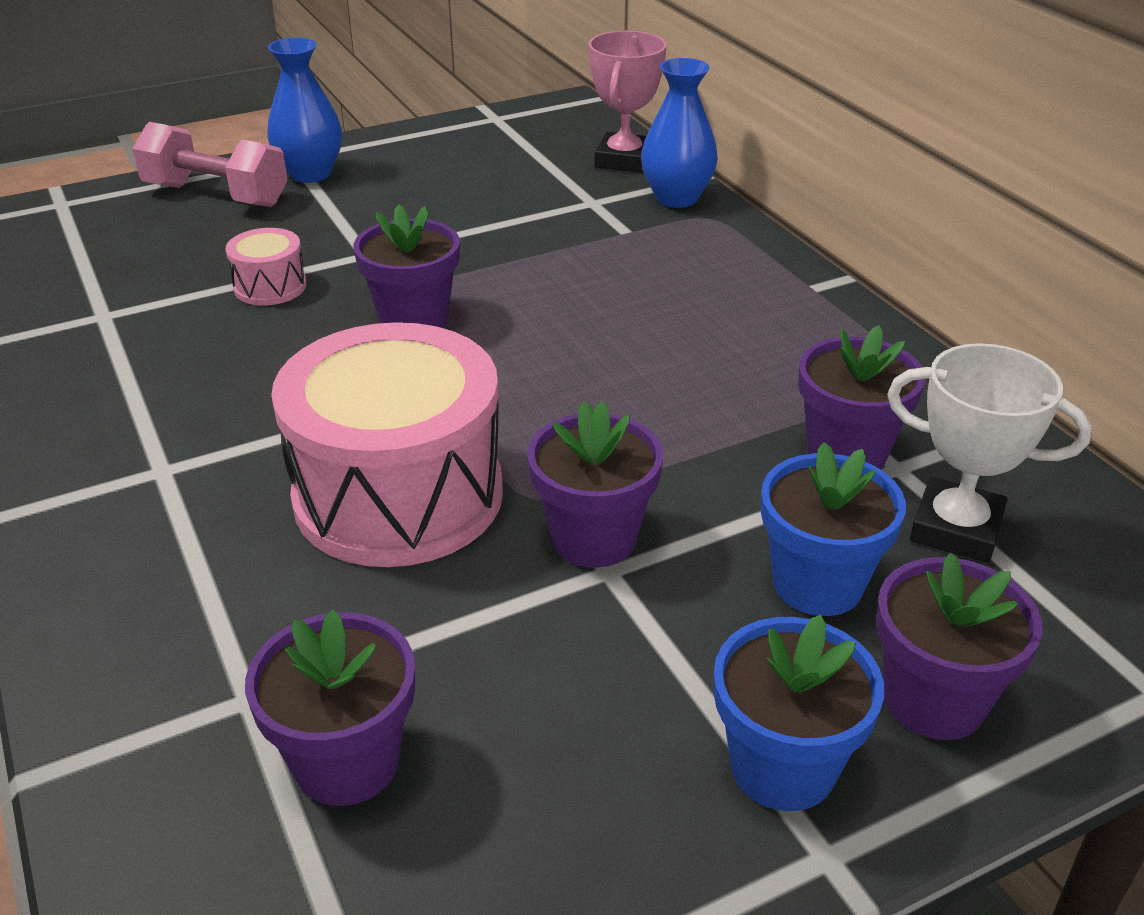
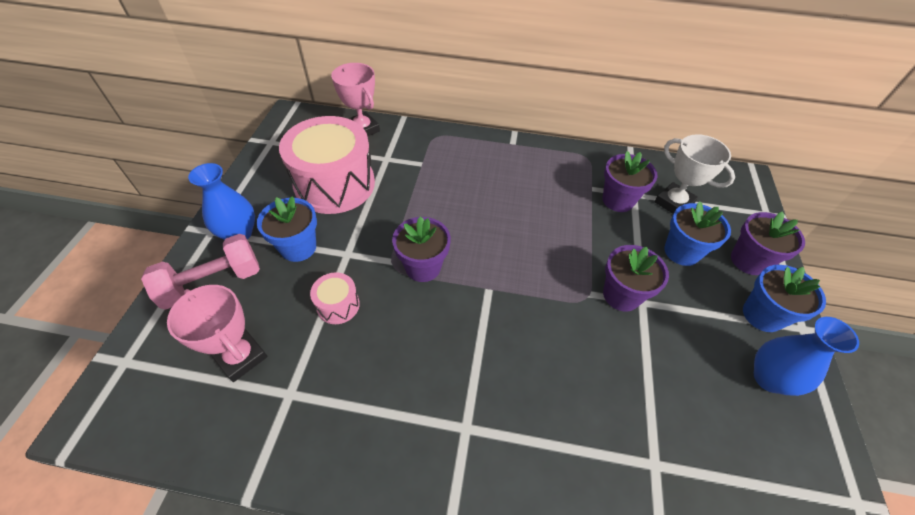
camera: 55 degrees left, 15 degrees up
purple flower pot [245,610,415,806] -> none
pink drum [271,322,503,567] -> pink drum moved to [279,116,375,214]
blue vase [641,58,718,208] -> blue vase moved to [754,317,859,396]
white trophy [887,343,1092,563] -> white trophy turned 75 degrees clockwise [654,134,735,214]
none -> pink trophy [167,285,267,382]
none -> blue flower pot [257,196,317,262]

